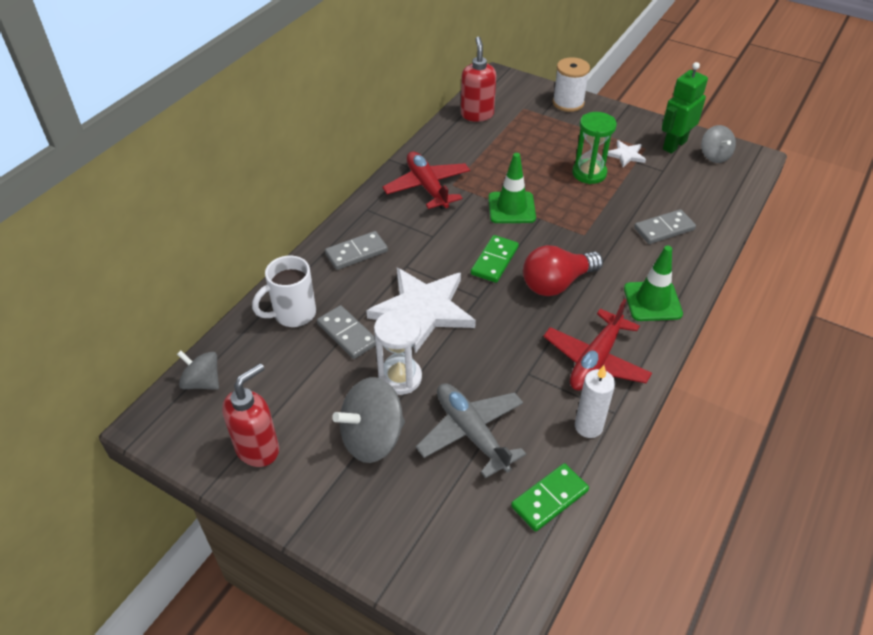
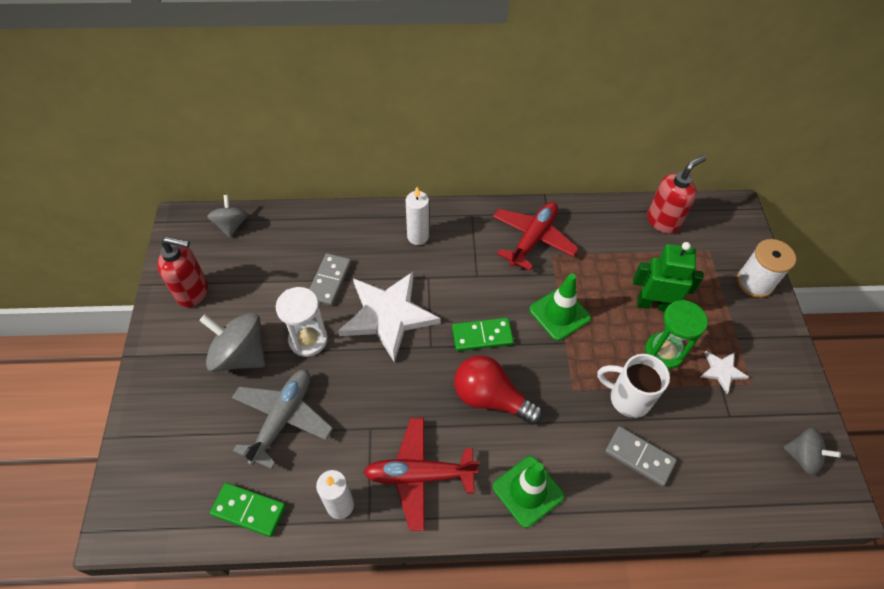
camera: 55 degrees right, 10 degrees up
white mug [252,256,316,327] -> white mug moved to [597,354,670,418]
grey domino [325,231,388,270] -> white candle [406,187,429,245]
green robot [662,62,708,154] -> green robot moved to [633,242,703,311]
grey spinning top [701,125,736,163] -> grey spinning top turned 105 degrees counterclockwise [783,427,841,475]

